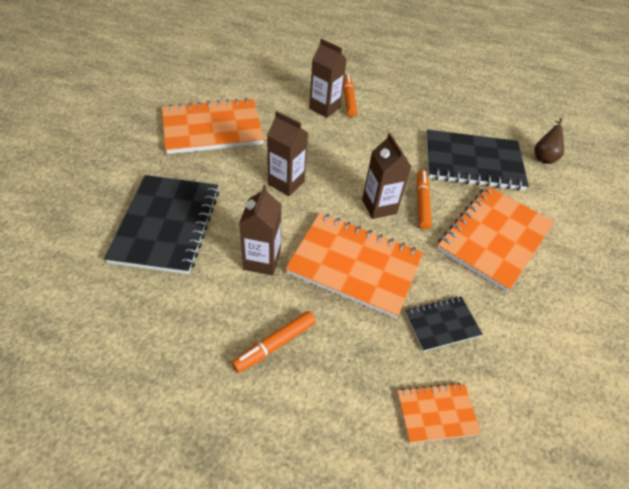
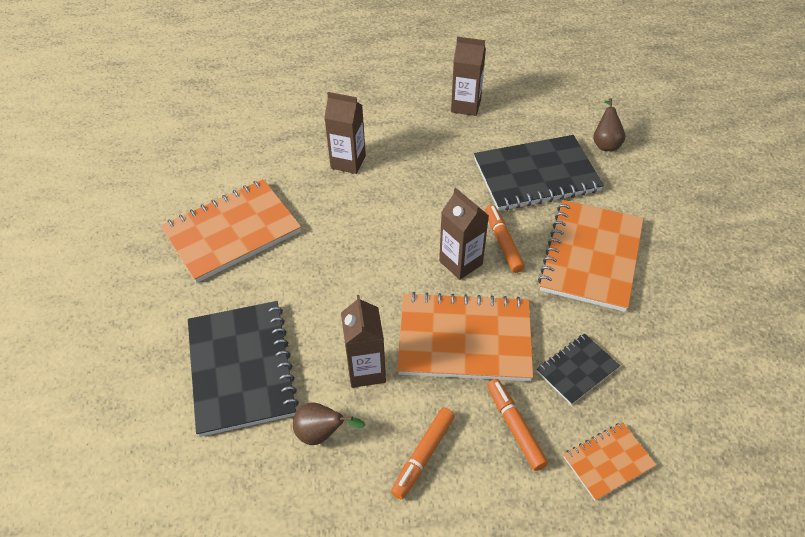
camera: 15 degrees left, 0 degrees up
brown carton [267,111,308,196] -> brown carton moved to [451,37,486,116]
orange marker [343,74,357,117] -> orange marker moved to [487,379,548,471]
none -> brown pear [293,403,365,445]

